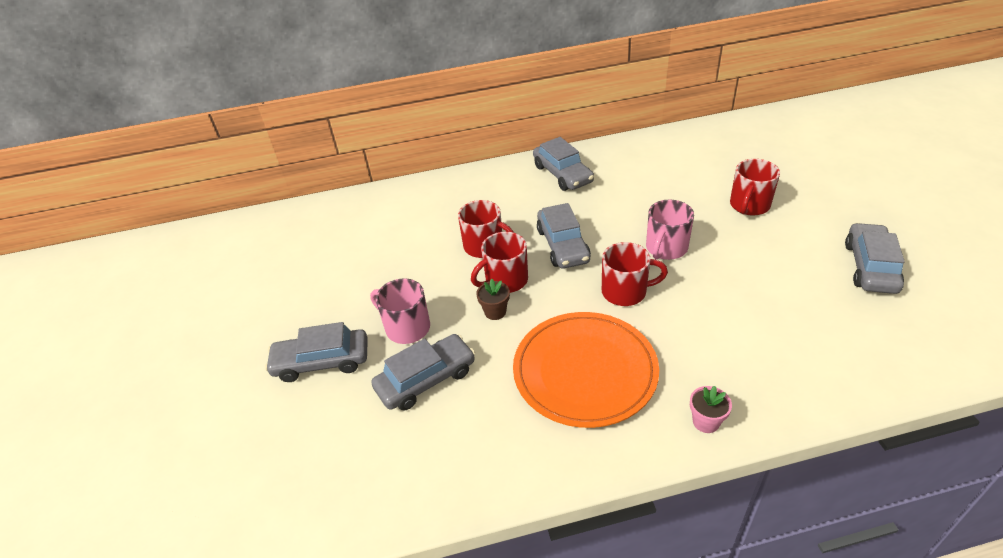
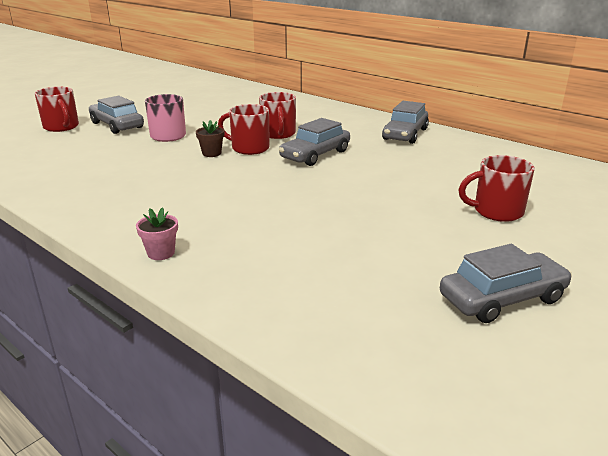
camera: 50 degrees right, 15 degrees down
grey car [371,334,475,411] -> none
orange plate [513,312,659,428] -> none
red mug [602,242,668,306] -> red mug moved to [35,87,79,132]
pink mug [646,200,694,260] -> none

